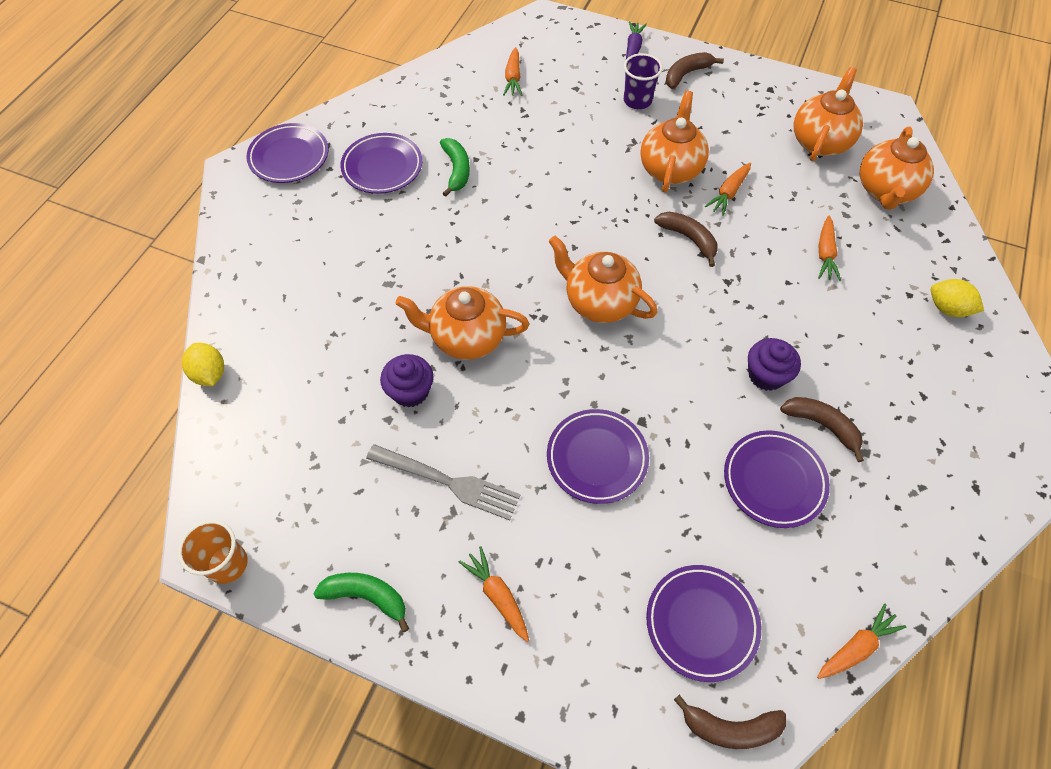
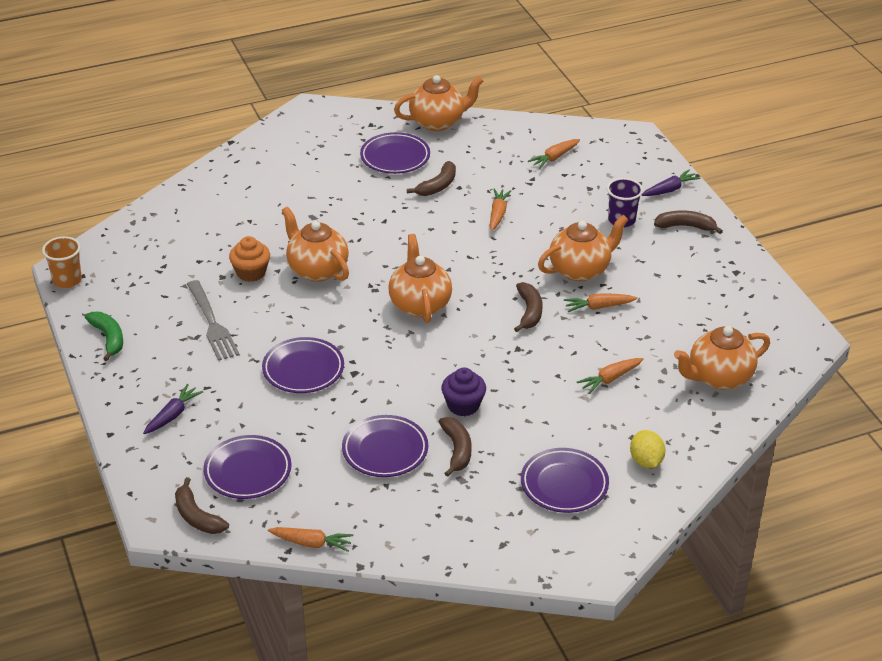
camera: 45 degrees right, 20 degrees down
yellow lemon [182,343,224,386] -> none
purple plate [246,123,328,183] -> purple plate moved to [521,448,609,513]
purple cupcake [380,354,434,408] -> orange cupcake [229,236,270,282]
green banana [440,138,470,197] -> brown banana [407,161,456,196]
orange carrot [459,546,529,642] -> orange carrot moved to [490,188,511,231]
orange teapot [794,67,863,161] -> orange teapot moved to [394,75,483,131]
none -> purple carrot [143,384,203,434]

